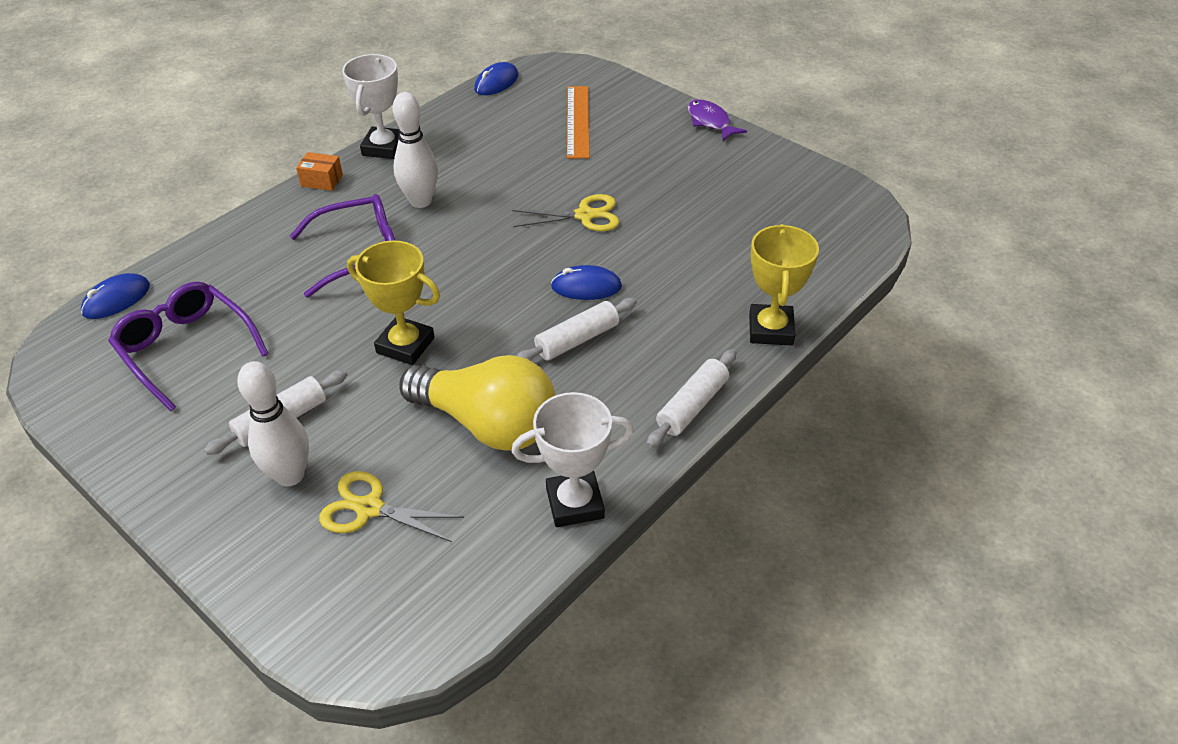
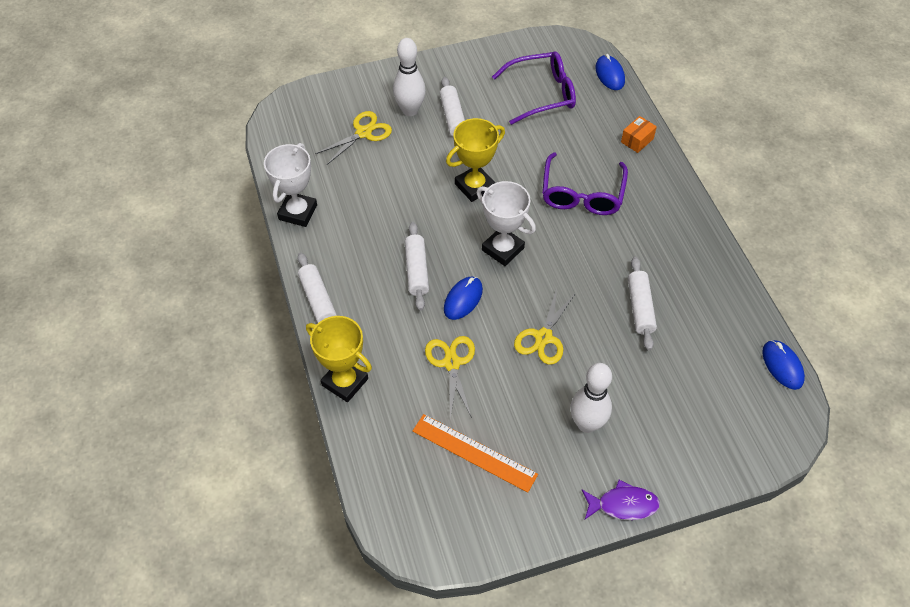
camera: 120 degrees right, 10 degrees up
orange box [296,152,343,191] -> orange box moved to [621,116,657,153]
white trophy [342,54,400,159] -> white trophy moved to [477,181,536,266]
white bowling pin [393,92,438,208] -> white bowling pin moved to [570,363,612,433]
yellow light bulb [400,355,556,451] -> none
orange ruler [567,86,590,159] -> orange ruler moved to [413,414,538,493]
none -> yellow scissors [425,336,475,418]
none -> white rolling pin [628,257,657,351]

